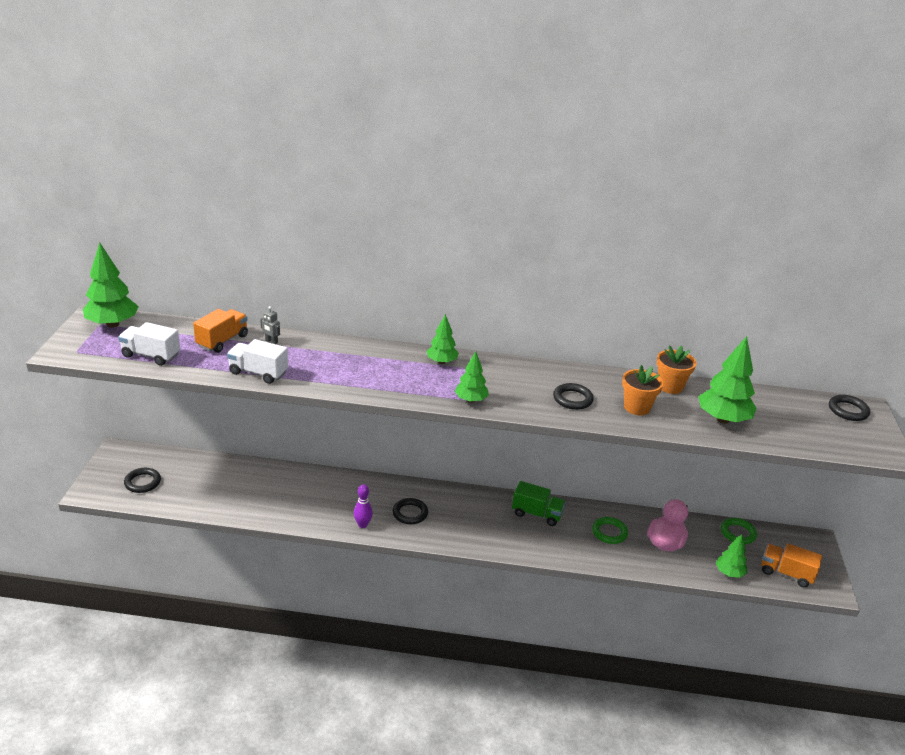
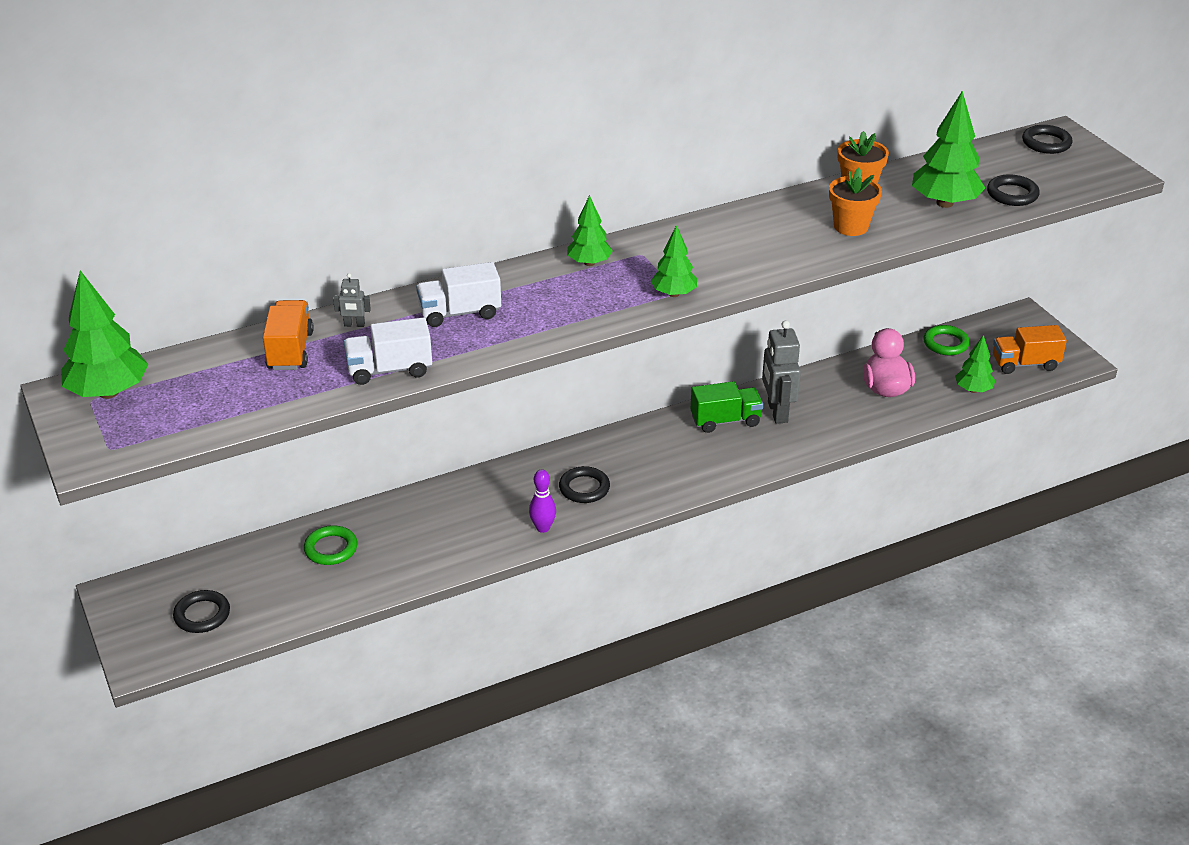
camera: 30 degrees left, 5 degrees up
white truck [118,322,180,366] -> white truck moved to [416,262,501,327]
black ring [553,383,594,410] -> black ring moved to [987,174,1040,206]
green ring [592,517,628,544] -> green ring moved to [304,525,357,565]
none -> grey robot [762,320,801,424]

